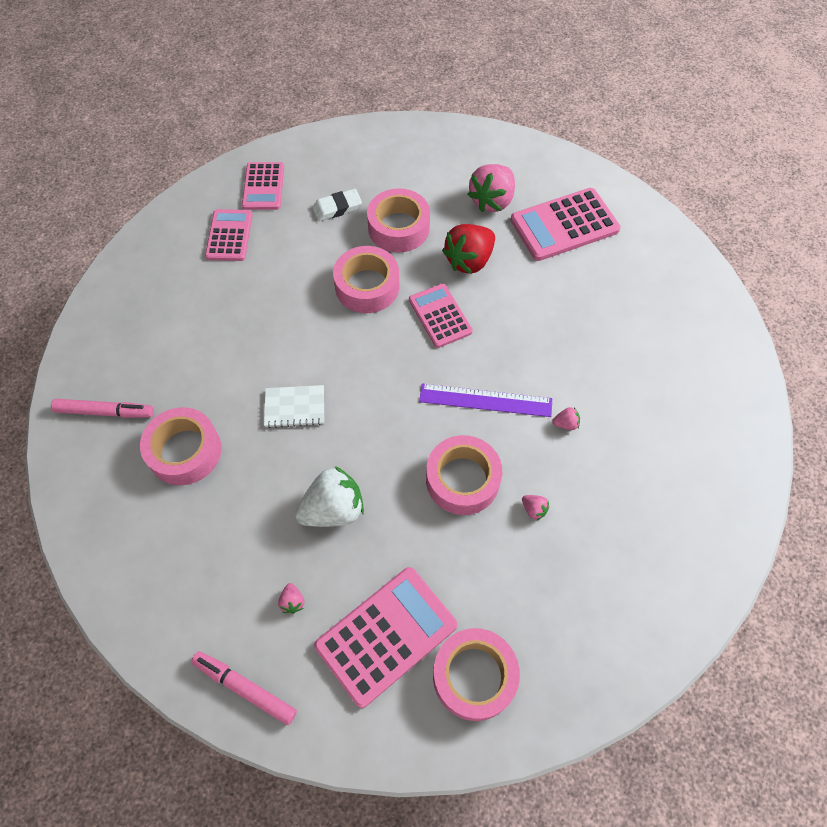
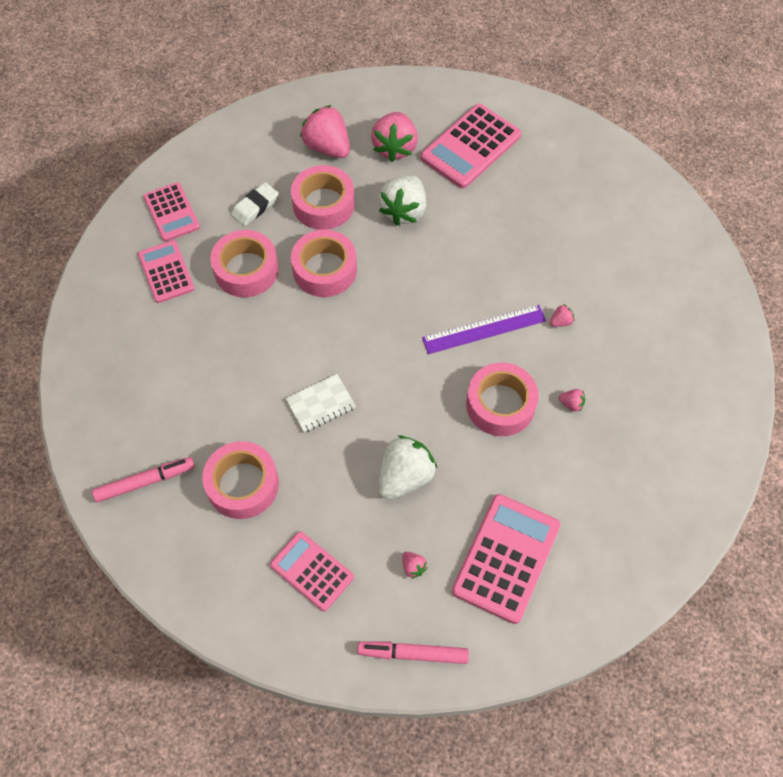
camera: 25 degrees left, 0 degrees up
pink calculator [409,284,473,348] -> pink calculator moved to [270,531,354,611]
pink tape [433,628,520,721] -> pink tape moved to [210,230,279,297]
red strawberry [442,224,495,274] -> white strawberry [379,175,426,225]
none -> pink strawberry [300,105,350,158]

